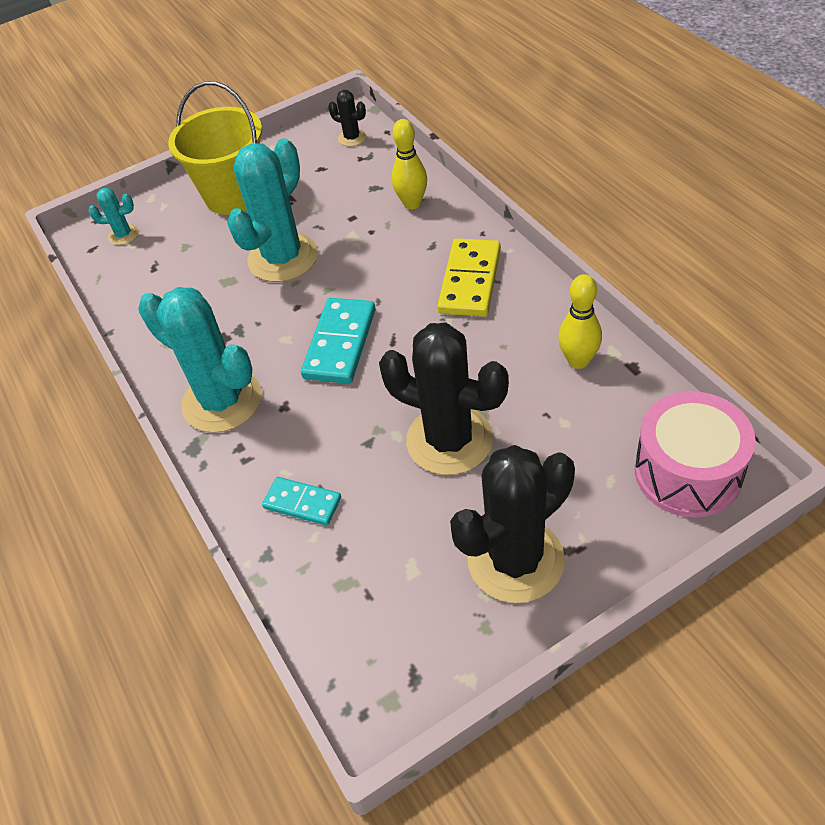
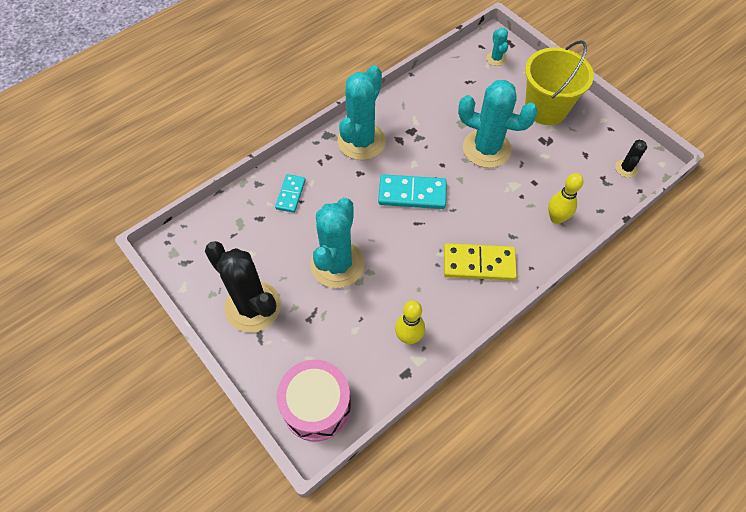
camera: 75 degrees right, 10 degrees up
black cactus [379,323,509,475] -> turquoise cactus [310,198,365,288]

